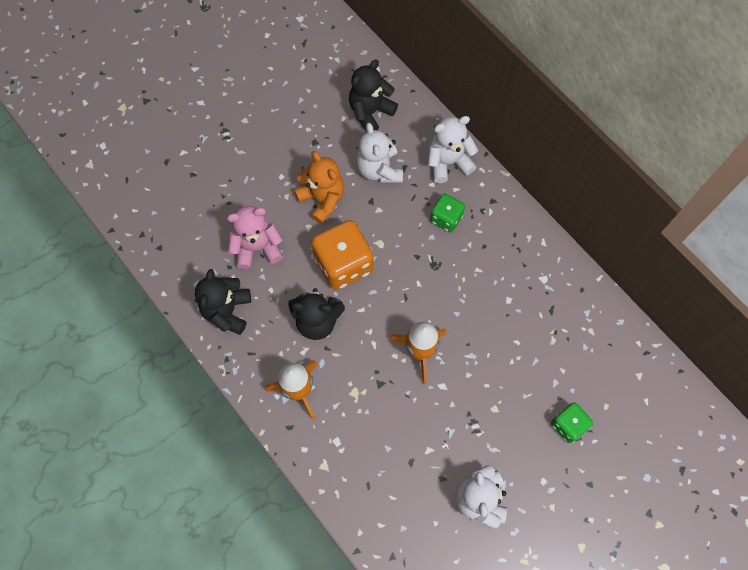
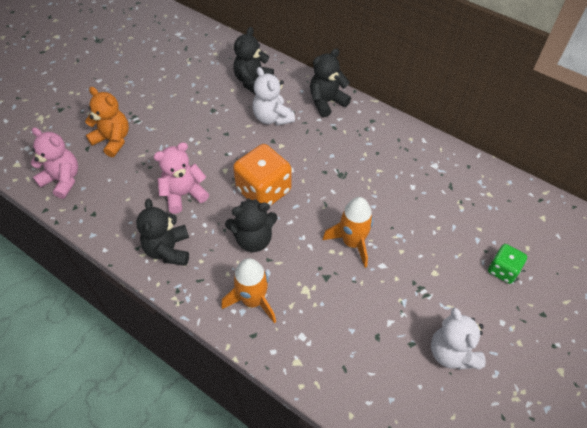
camera: 15 degrees left, 15 degrees down
orange teddy bear [294,151,344,224] -> orange teddy bear moved to [85,87,129,157]
white teddy bear [428,116,478,183] -> black teddy bear [310,48,351,117]
green dice [430,194,465,232] -> none
none -> pink teddy bear [31,127,78,199]

